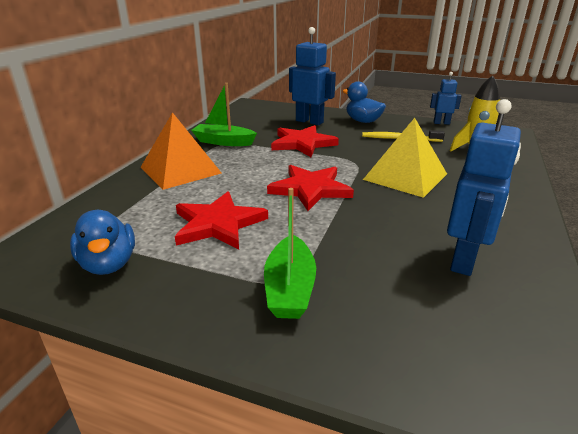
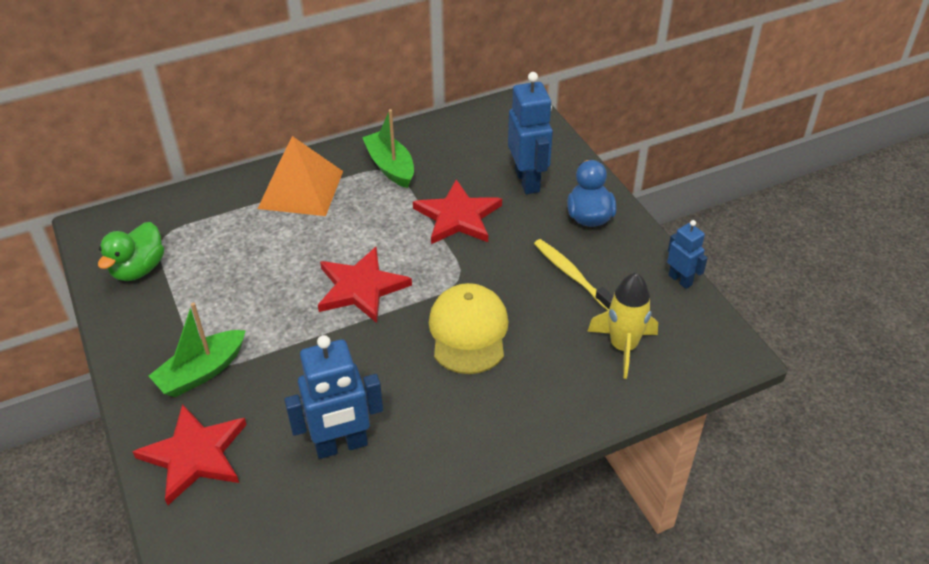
camera: 45 degrees right, 15 degrees up
blue duck [70,210,135,275] -> green duck [98,222,164,281]
red star [175,191,268,249] -> red star moved to [132,404,247,505]
yellow pyramid [363,118,447,198] -> yellow cap [429,283,509,374]

